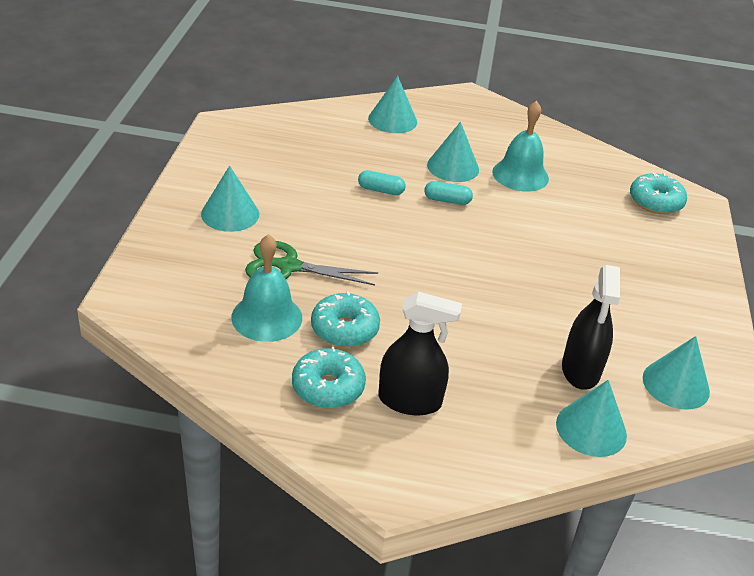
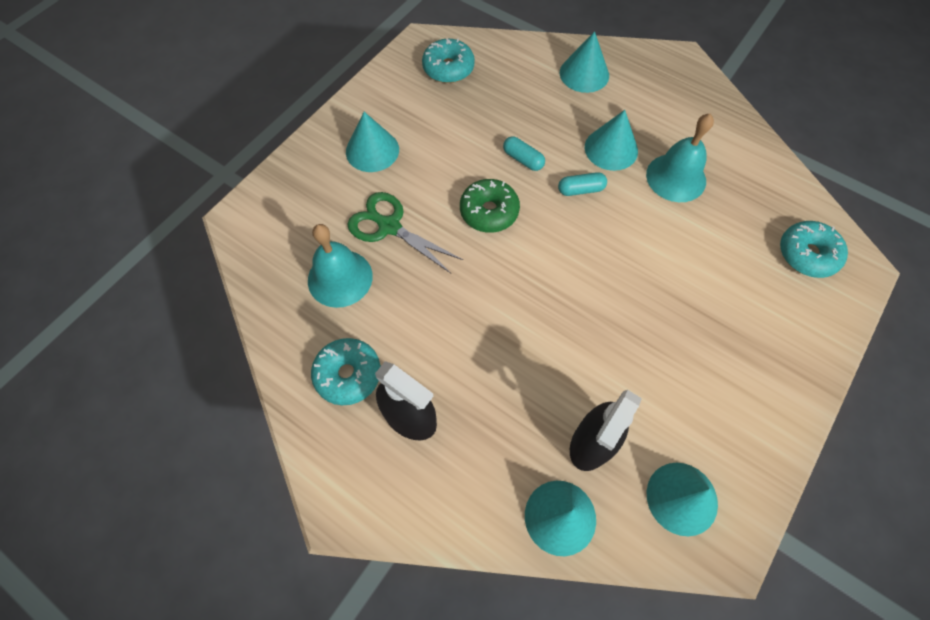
camera: 30 degrees right, 25 degrees up
turquoise donut [311,291,380,347] -> turquoise donut moved to [422,39,475,83]
turquoise capsule [424,181,473,205] -> turquoise capsule turned 45 degrees counterclockwise [558,172,607,196]
none -> green donut [460,179,520,233]

